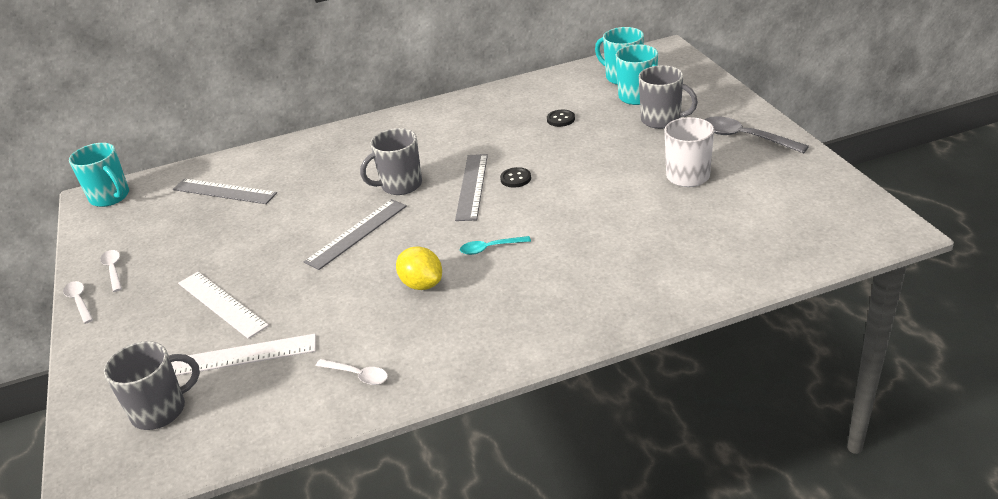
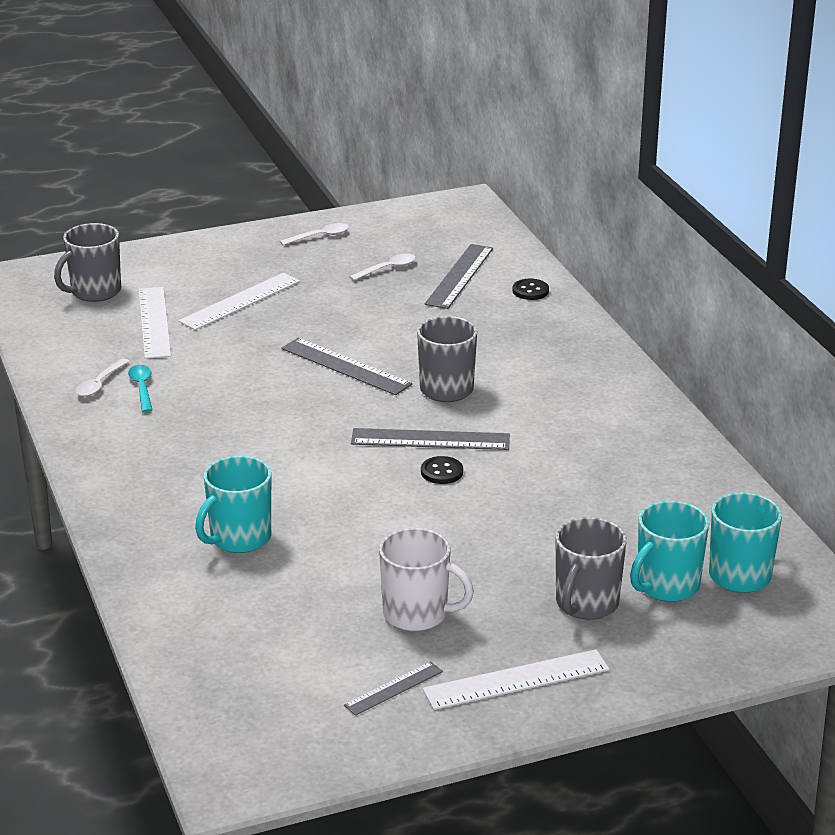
camera: 85 degrees right, 5 degrees down
white spoon [63,281,93,324] -> white spoon moved to [349,253,416,281]
turquoise mug [69,143,129,207] -> turquoise mug moved to [195,456,271,553]
grey mug [104,341,200,430] -> grey mug turned 75 degrees clockwise [54,223,121,302]
yellow lemon [396,246,442,290] -> none
turquoise spoon [460,236,531,255] -> turquoise spoon moved to [128,365,152,412]
black button [547,110,575,127] -> black button moved to [513,279,549,300]
grey spoon [704,116,809,153] -> white ruler [423,649,610,710]
none -> grey ruler [344,661,443,716]

